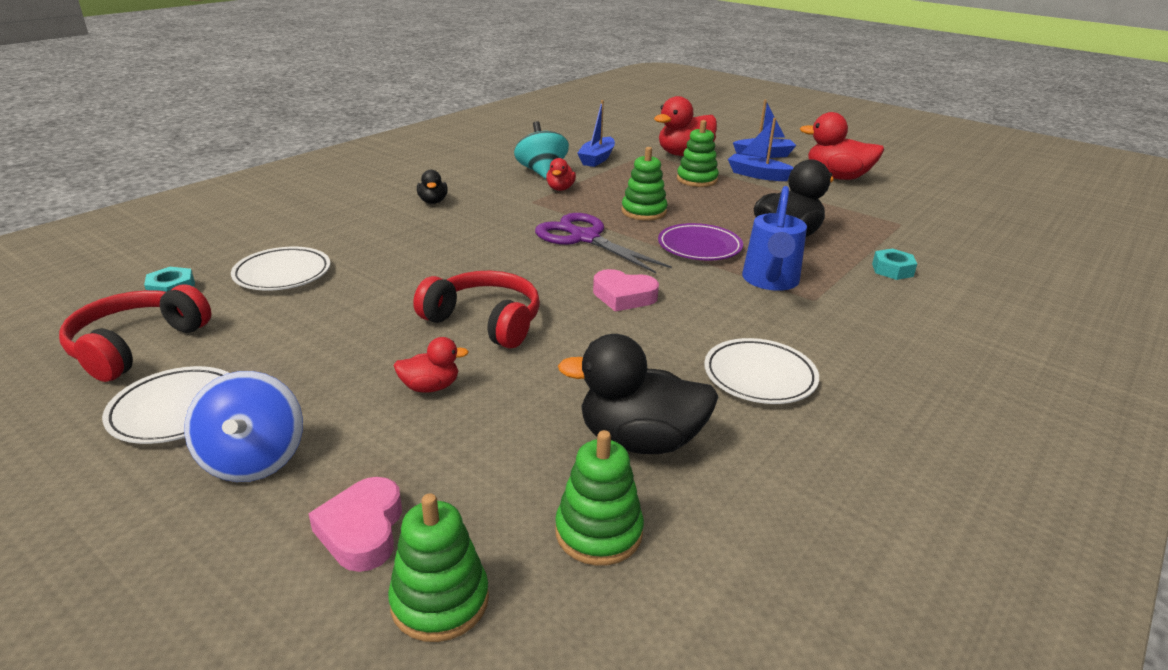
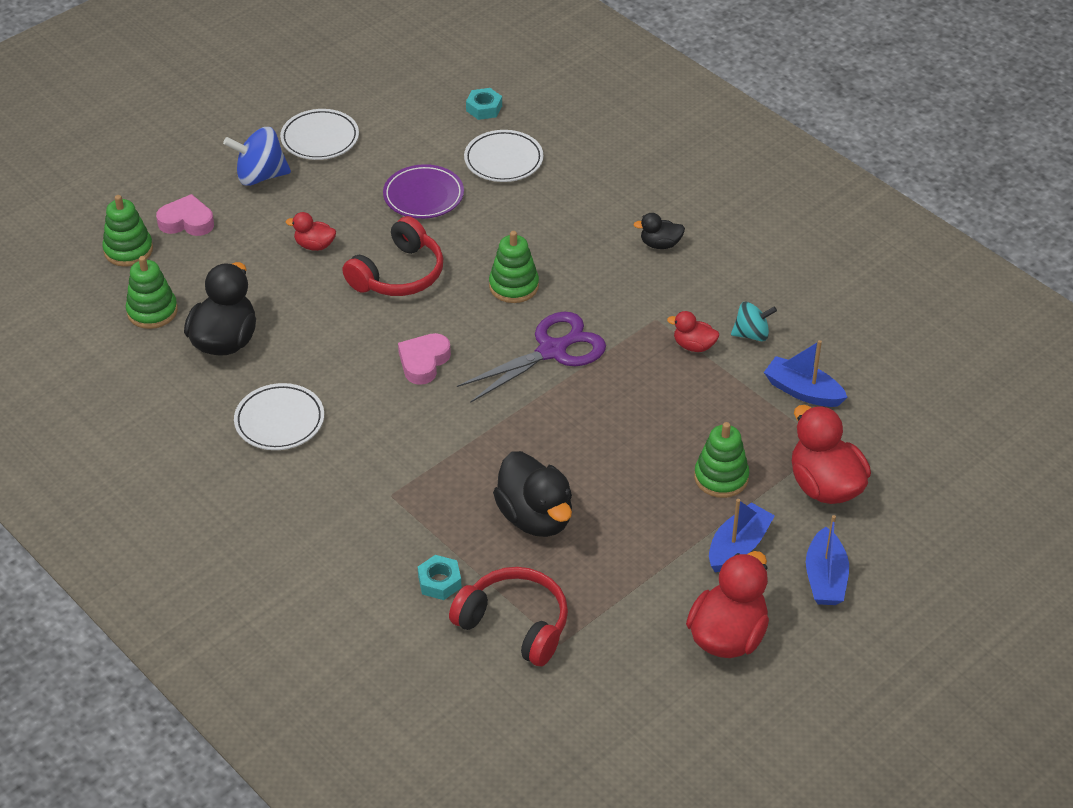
camera: 100 degrees right, 15 degrees up
red headphones [59,284,211,382] -> red headphones moved to [449,567,568,666]
red duck [394,337,469,393] -> red duck turned 105 degrees clockwise [286,212,336,251]
turquoise spinning top [514,121,569,179] -> turquoise spinning top [731,302,777,341], size x0.65
green stacking toy [621,147,667,221] -> green stacking toy moved to [489,231,539,303]
purple plate [658,223,743,261] -> purple plate moved to [383,164,464,219]
blue watering can [742,186,807,291] -> none

